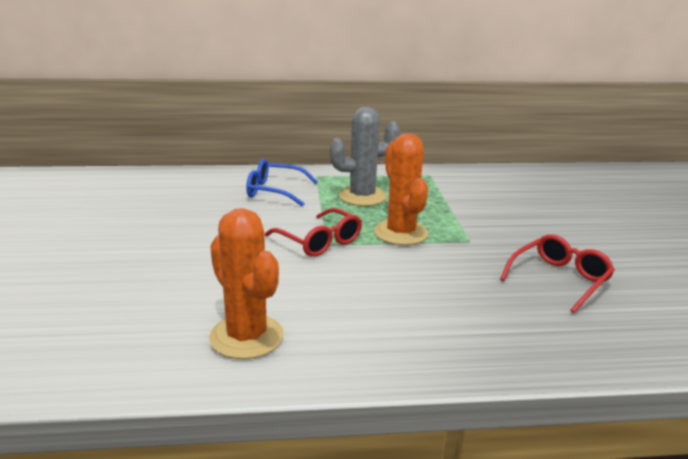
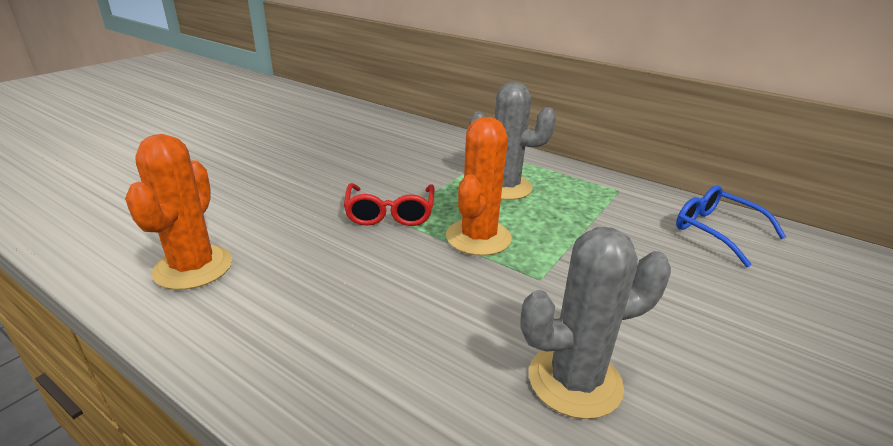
camera: 40 degrees right, 5 degrees up
blue glasses [246,159,318,207] -> blue glasses moved to [676,185,786,267]
red glasses [500,234,615,313] -> grey cactus [520,227,671,419]

